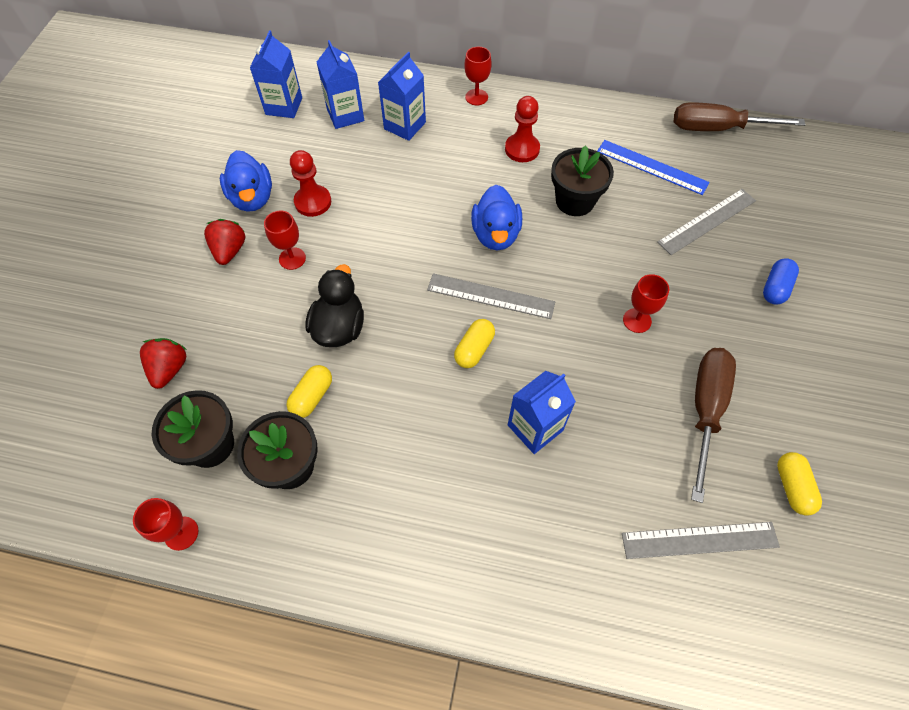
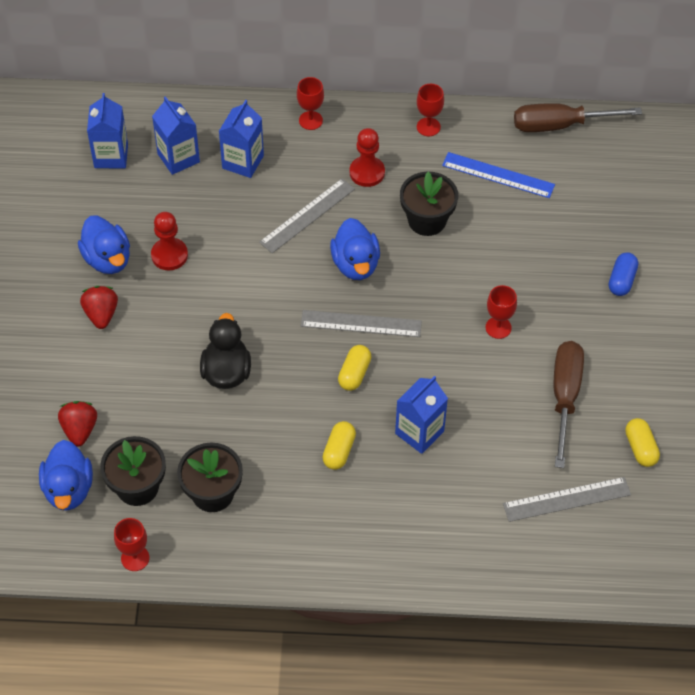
camera: 10 degrees left, 5 degrees down
red goblet [264,211,306,270] -> red goblet moved to [417,84,444,136]
yellow capsule [286,365,332,418] -> yellow capsule moved to [322,421,356,470]
grey ruler [657,189,756,255] -> grey ruler moved to [259,179,355,253]
none -> blue duck [39,440,93,511]

